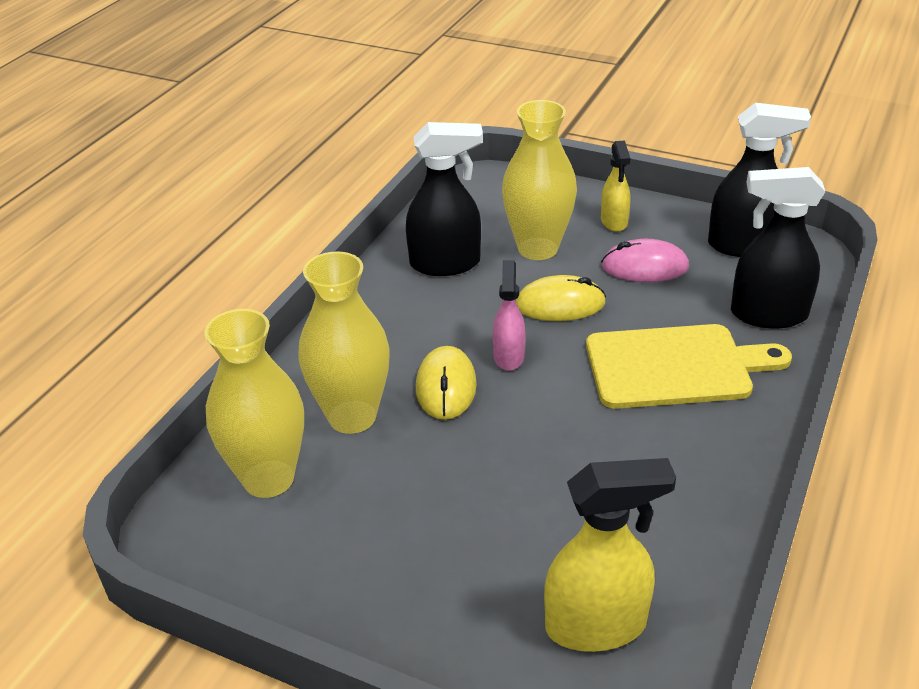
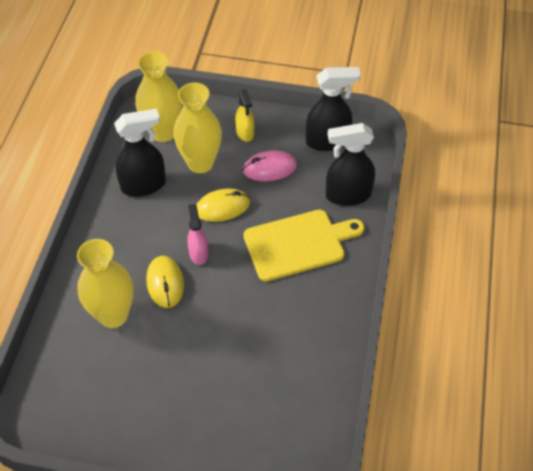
camera: 15 degrees left, 15 degrees up
yellow vase [205,309,304,498] -> yellow vase moved to [135,52,182,142]
yellow spray bottle [544,458,676,652] -> none

